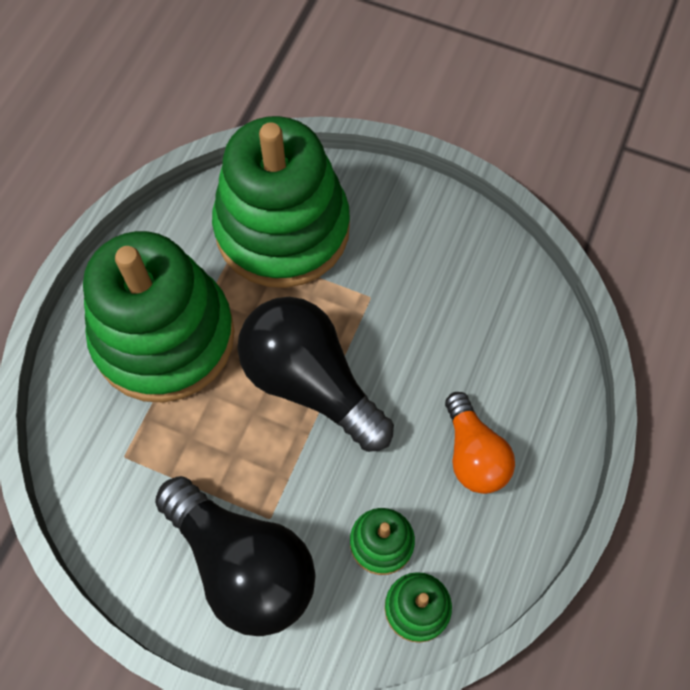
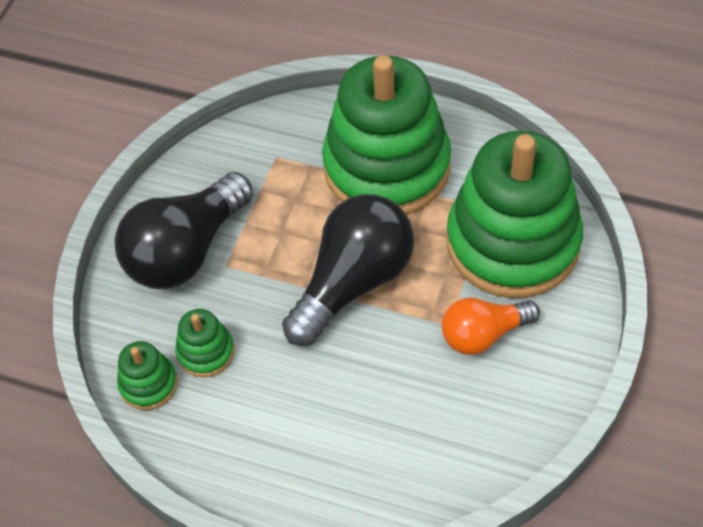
camera: 90 degrees right, 10 degrees down
orange light bulb [445,392,515,494] -> orange light bulb moved to [442,298,540,355]

